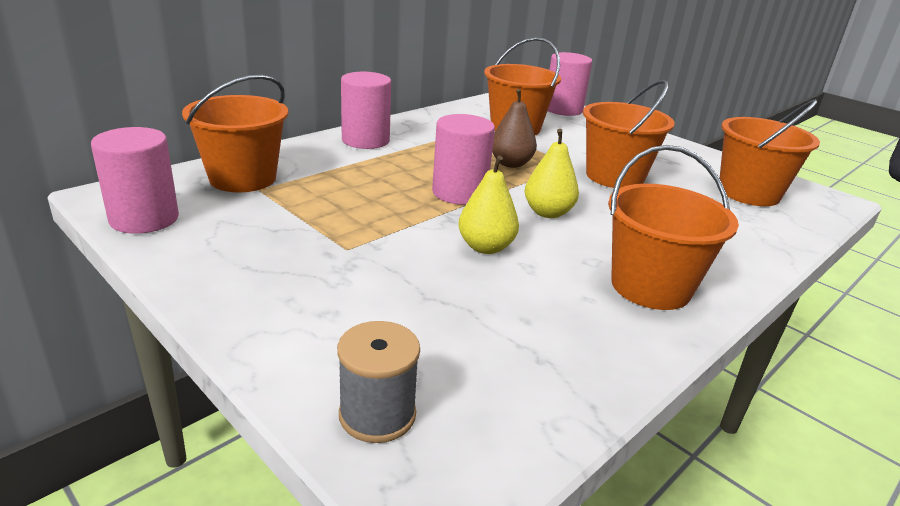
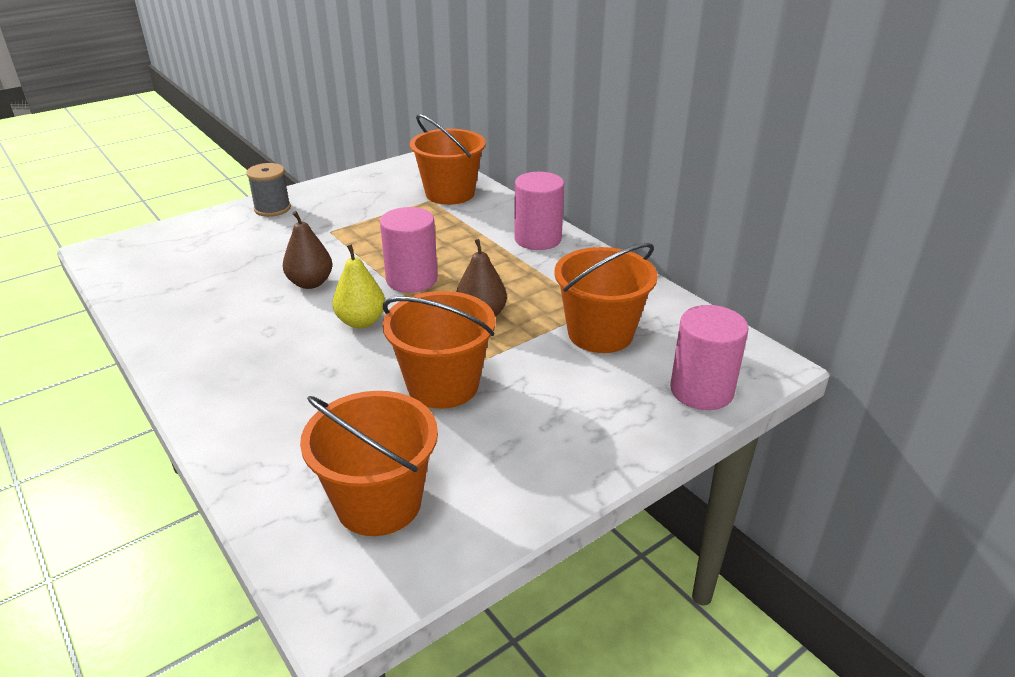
camera: 100 degrees right, 5 degrees up
pink cylinder [91,127,179,234] -> none
grey spool [337,321,420,443] -> grey spool moved to [246,163,291,217]
yellow pear [459,156,519,254] -> brown pear [283,211,332,289]
orange bucket [608,145,739,310] -> none

